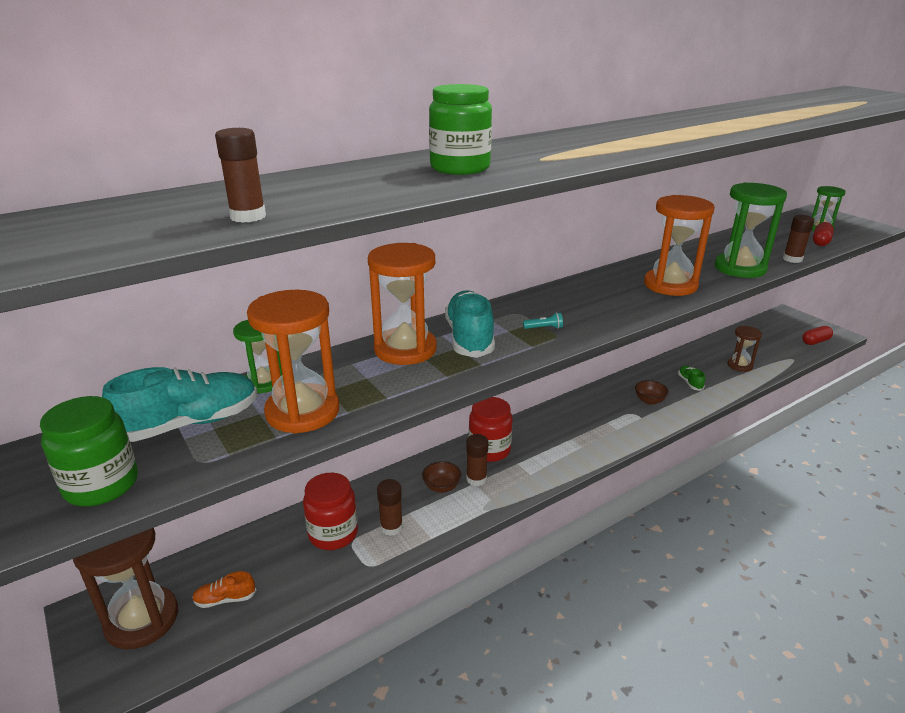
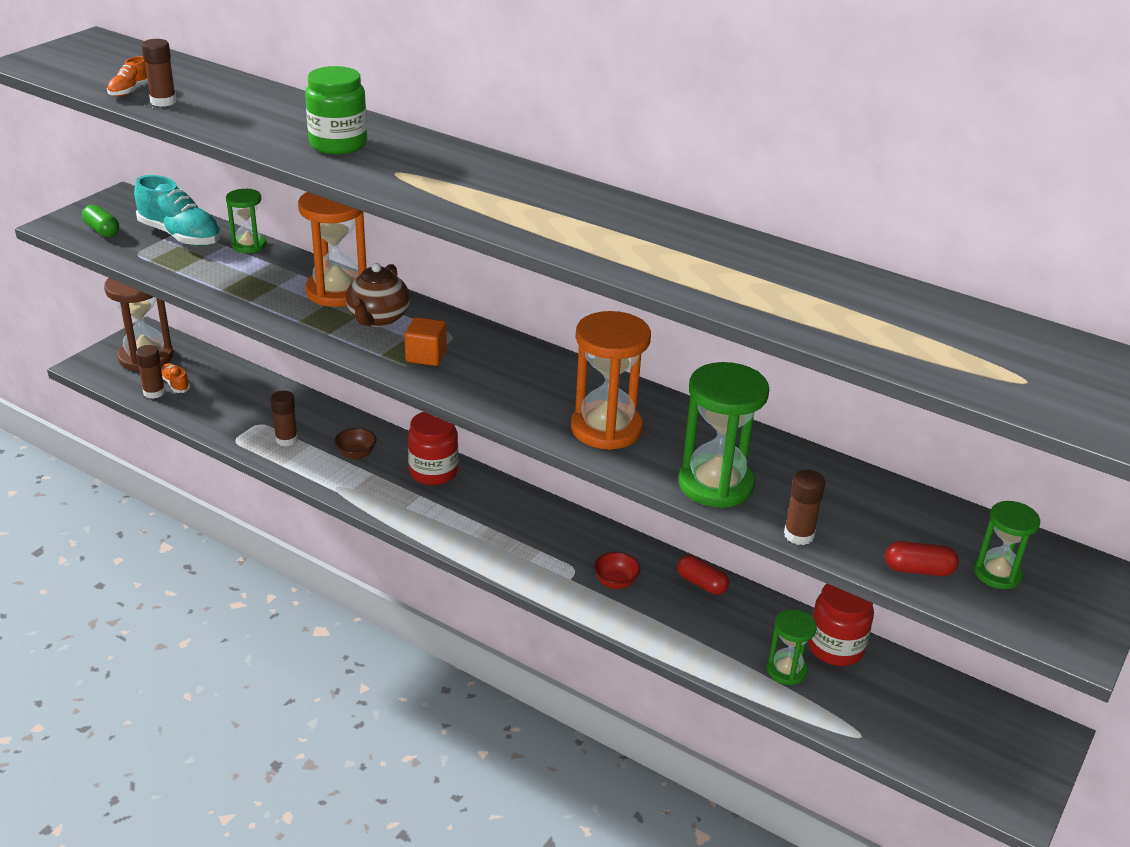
camera: 65 degrees right, 5 degrees up
green jar [40,396,138,506] -> green capsule [82,205,119,237]
orange hourglass [247,290,339,433] -> none
red jar [303,473,358,550] -> red jar moved to [808,584,874,666]
turquoise shoe [445,290,495,358] -> brown teapot [346,263,410,327]
brown glue stick [466,434,488,486] -> brown glue stick moved to [136,345,165,399]
turquoise flashlight [523,312,563,329] -> orange cube [404,317,447,366]
brown bowl [635,380,669,405] -> red bowl [594,552,640,589]
green shoe [678,365,705,391] -> none
brown hourglass [727,326,762,372] -> green hourglass [767,609,817,685]
red capsule [802,326,833,345] -> red capsule moved to [677,555,729,595]
none -> orange shoe [107,56,148,97]

